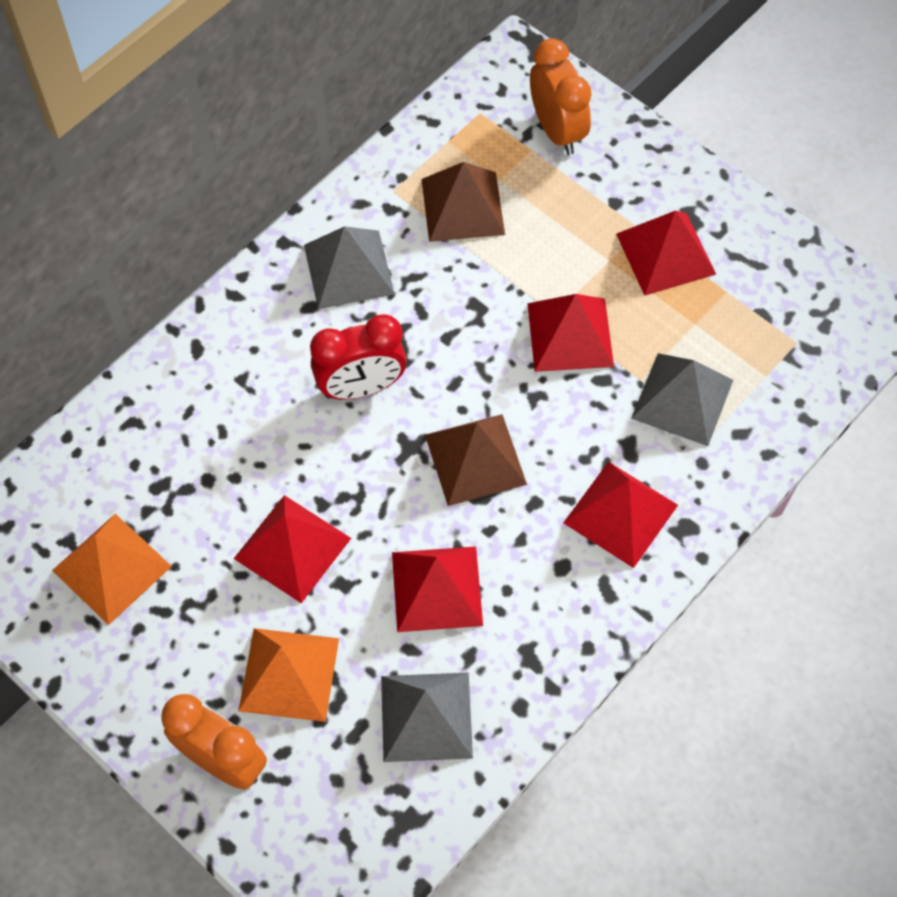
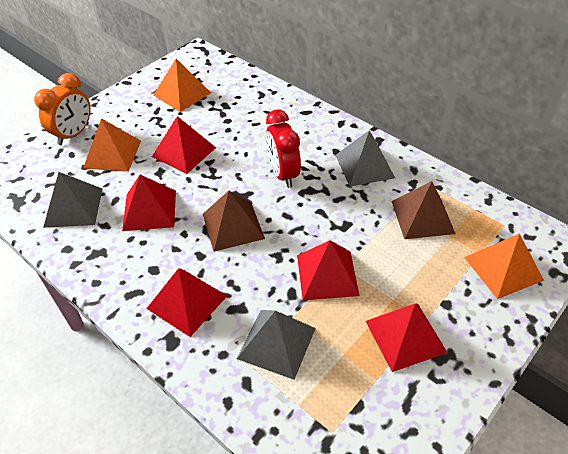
camera: 90 degrees right, 15 degrees down
orange clock [530,38,592,155] -> orange pyramid [464,234,544,299]

